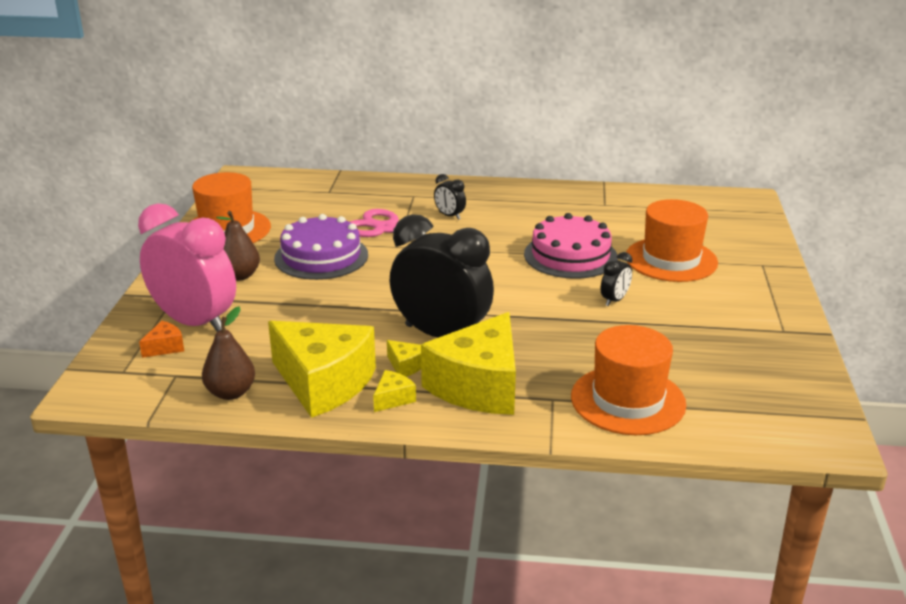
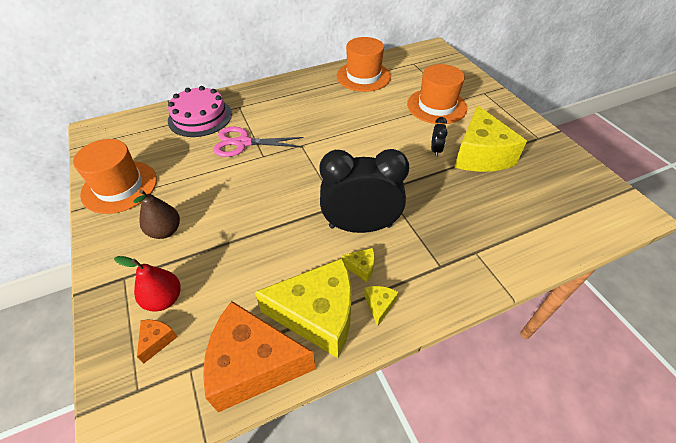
camera: 30 degrees left, 20 degrees up
pink clock [138,203,236,332] -> red pear [114,256,181,312]
brown pear [202,307,255,400] -> orange cheese [203,301,316,412]
purple cake [274,214,368,280] -> none
yellow cheese [421,312,516,415] -> yellow cheese moved to [454,105,527,172]
black clock [434,174,466,220] -> none
pink cake [524,213,618,279] -> pink cake moved to [168,86,232,137]
orange hat [571,325,686,435] -> orange hat moved to [337,37,391,92]

